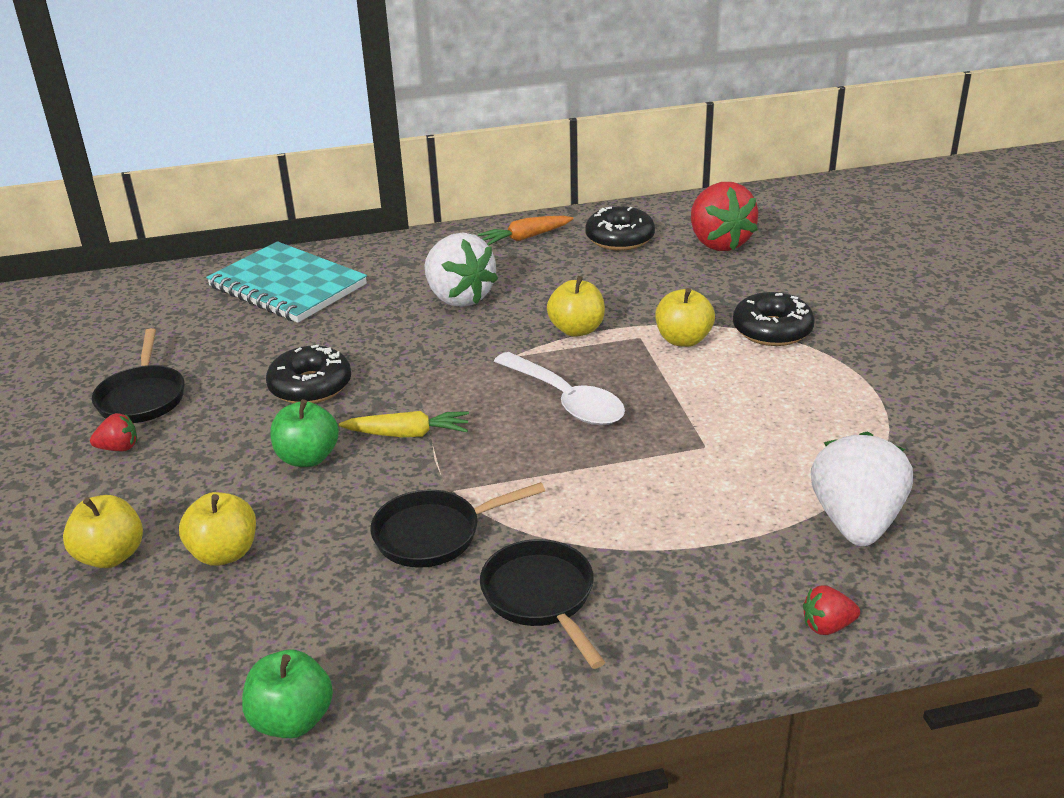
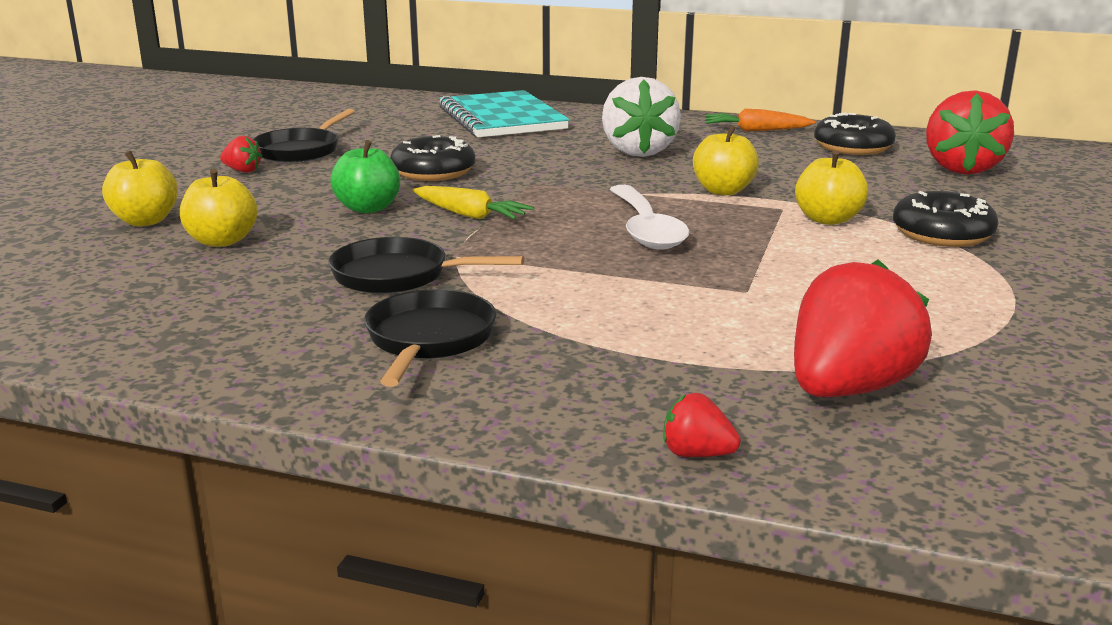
camera: 30 degrees right, 10 degrees down
green apple [242,649,333,738] -> none
white strawberry [811,431,913,546] -> red strawberry [794,259,932,397]

